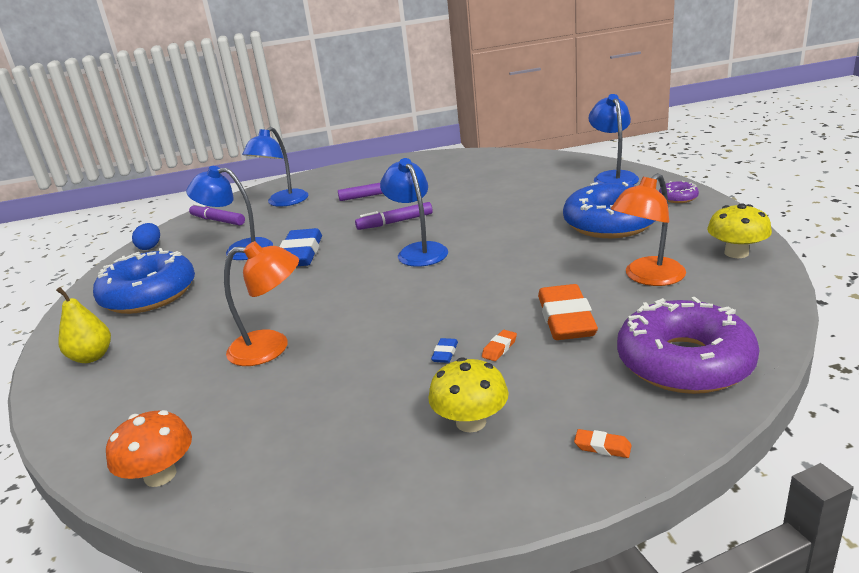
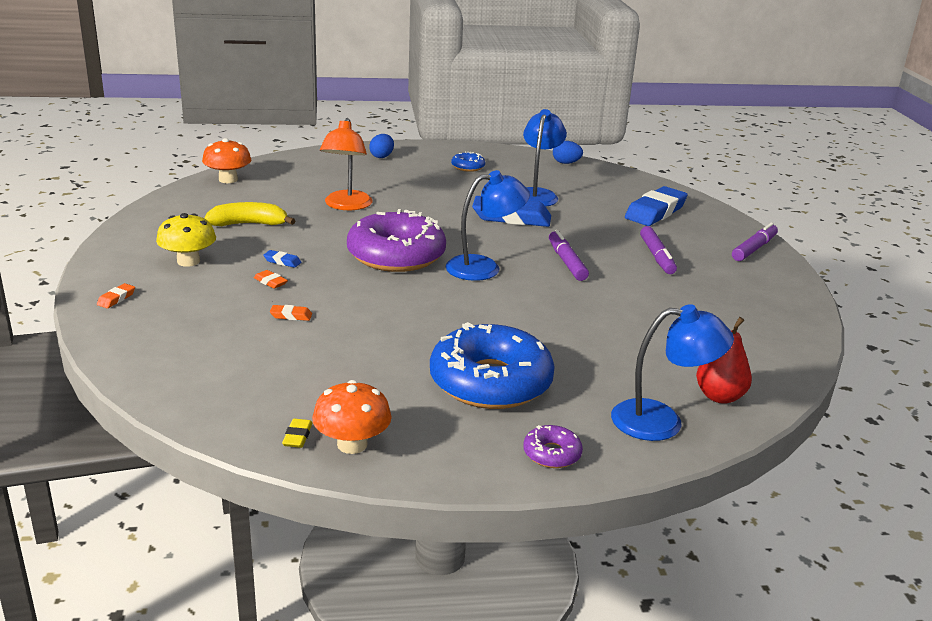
camera: 90 degrees right, 0 degrees up
yellow pear [56,287,111,363] -> blue egg [369,134,394,158]
blue donut [93,248,195,314] -> blue donut [451,152,485,172], size x0.43
purple marker [189,203,245,226] -> purple marker moved to [732,223,778,261]
blue lamp [242,127,308,207] -> blue eraser [625,186,688,226]
orange eraser [538,284,598,340] -> orange eraser [270,305,312,321], size x0.41
orange lamp [611,173,686,286] -> none
purple donut [617,297,760,394] -> purple donut moved to [347,209,446,272]
yellow mushroom [707,203,772,258] -> orange mushroom [312,380,392,454]
none -> yellow banana [204,202,296,226]
none -> yellow eraser [282,419,313,448]
none -> red pear [696,317,752,404]

